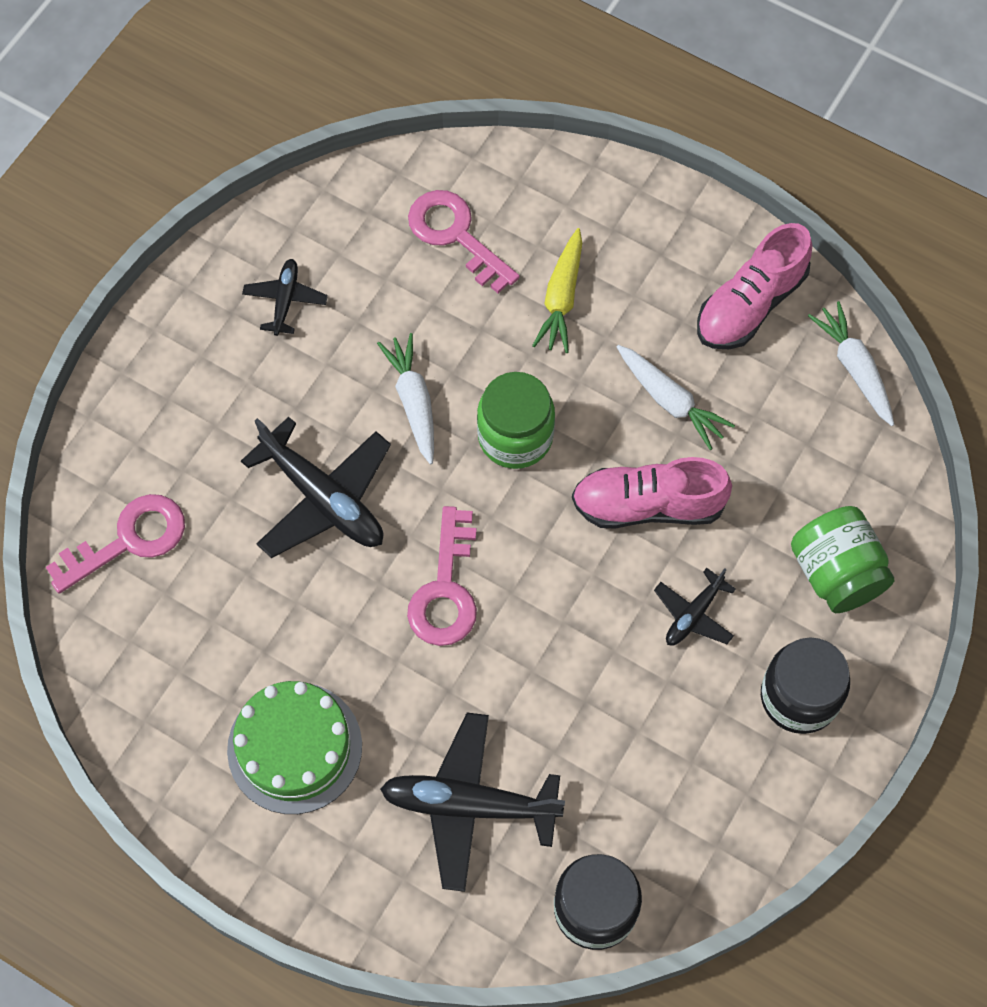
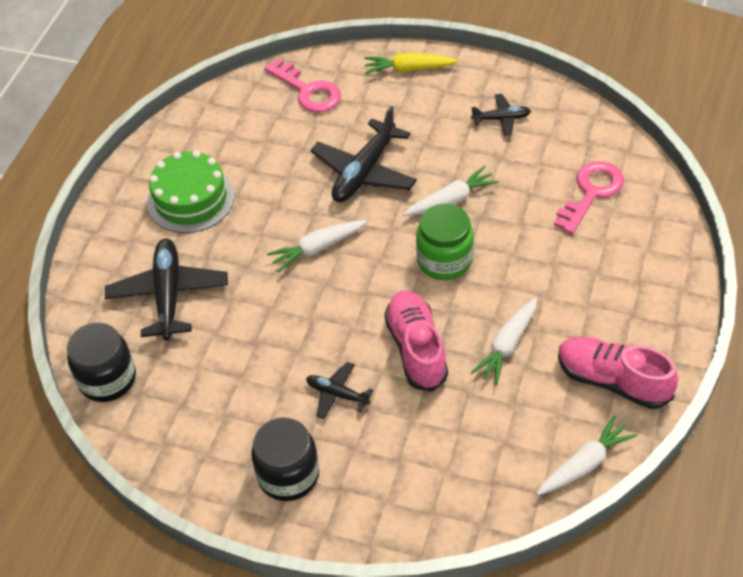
camera: 80 degrees right, 15 degrees down
pink key [407,506,477,646] -> white carrot [267,220,367,272]
yellow carrot [532,228,582,353] -> yellow carrot moved to [364,52,459,74]
green jar [791,506,894,613] -> none

